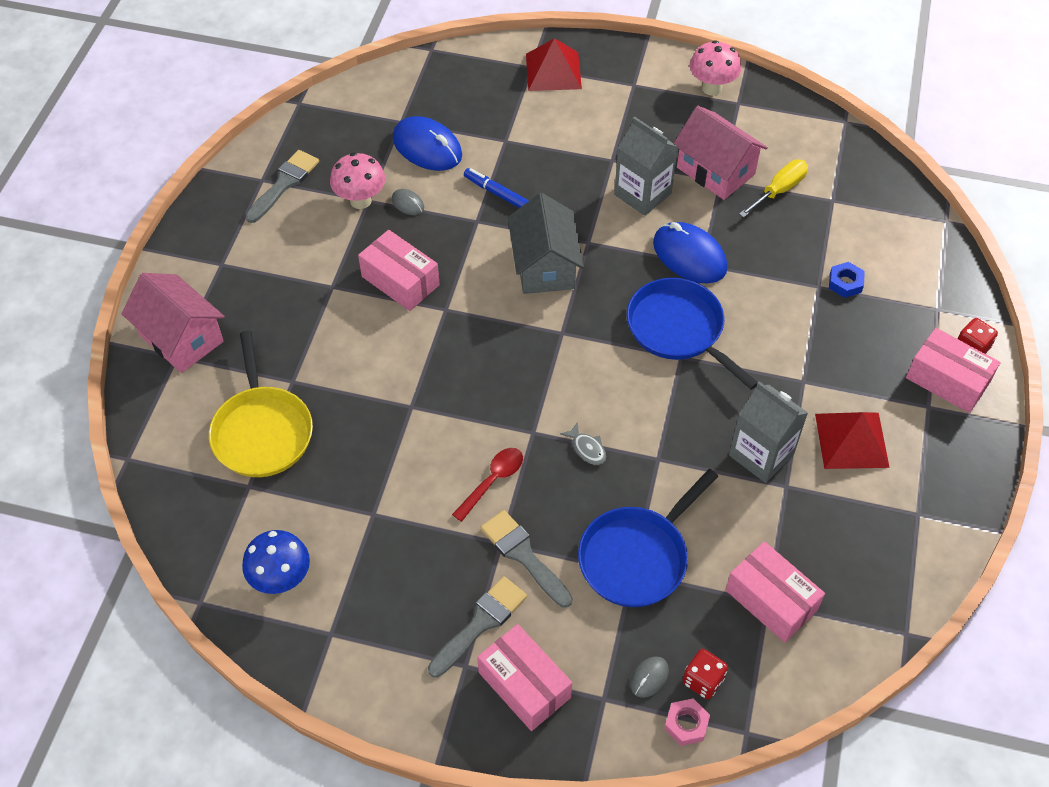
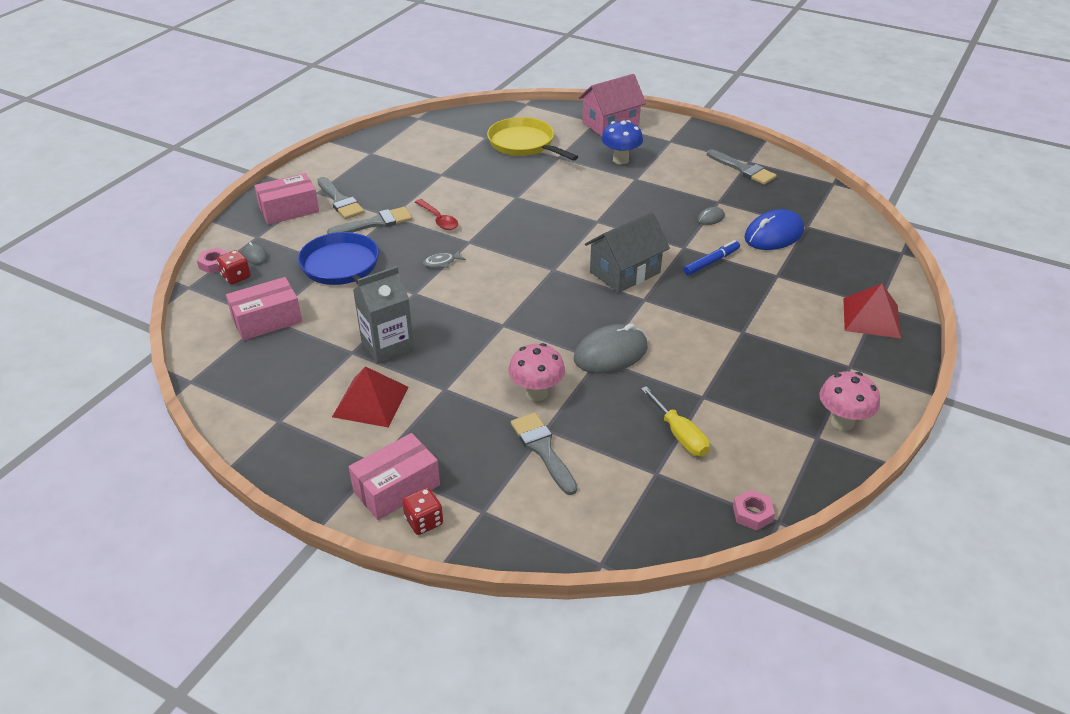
camera: 105 degrees right, 15 degrees down
yellow pan [209,331,313,477] -> yellow pan turned 45 degrees clockwise [487,117,578,161]
blue mushroom [242,530,310,594] -> blue mushroom moved to [601,120,643,165]
pink mushroom [330,153,385,209] -> pink mushroom moved to [508,343,565,401]
pink box [358,230,440,311] -> none
grey house [508,193,584,294] -> grey house turned 45 degrees counterclockwise [585,212,670,293]
grey carton [614,116,678,216] -> none
blue pan [627,278,758,390] -> none
blue mouse [653,222,727,284] -> grey mouse [574,324,648,374]
pink house [674,106,768,200] -> none
blue nut [829,262,865,298] -> grey brush [511,413,577,495]
none -> pink nut [733,490,775,531]

